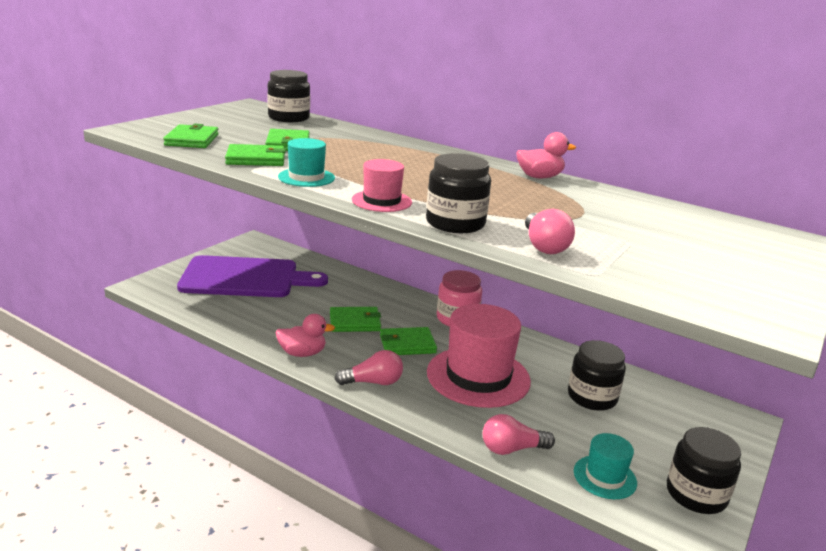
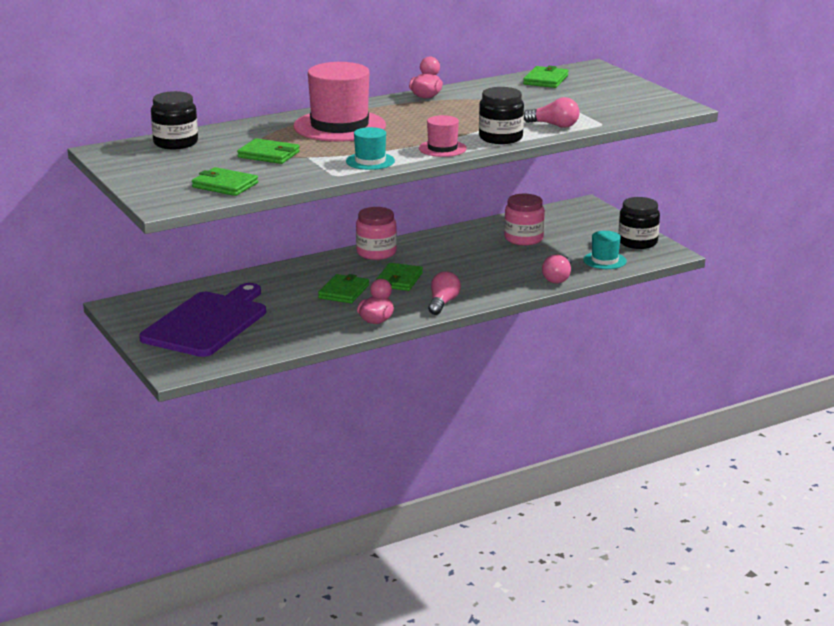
camera: 60 degrees left, 0 degrees up
green wallet [225,144,286,166] -> green wallet moved to [523,66,568,88]
pink hat [427,304,531,408] -> pink hat moved to [293,62,386,142]
black jar [568,340,626,411] -> pink jar [504,194,545,245]

